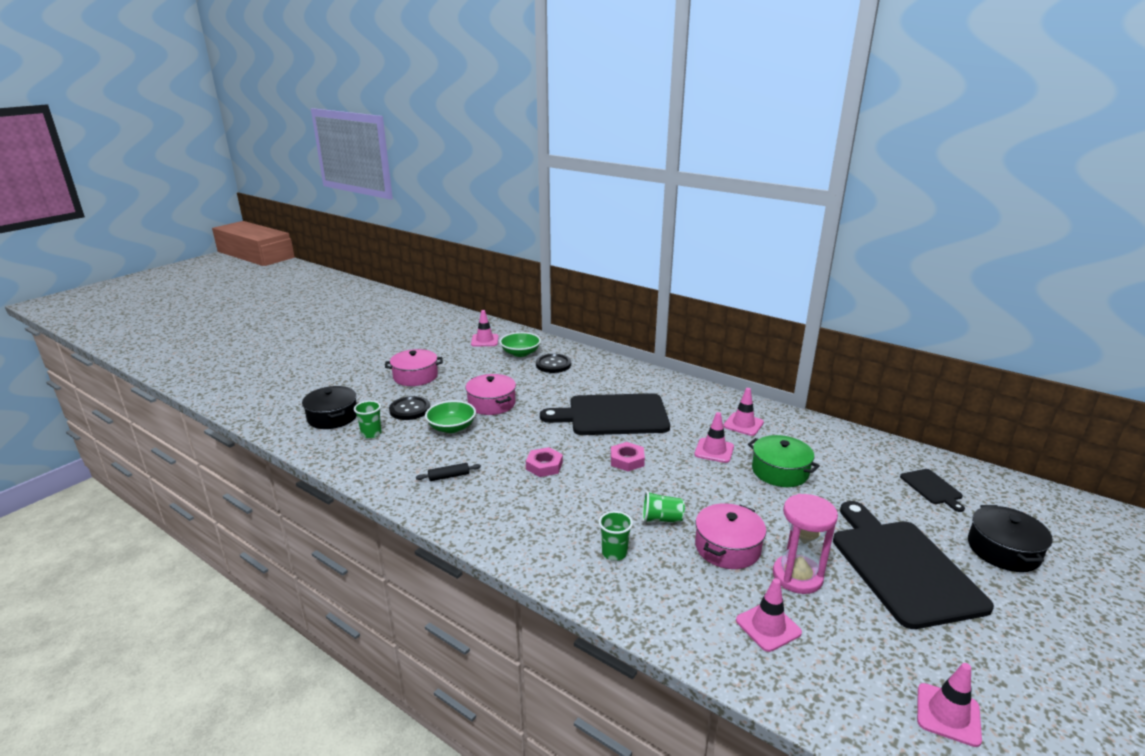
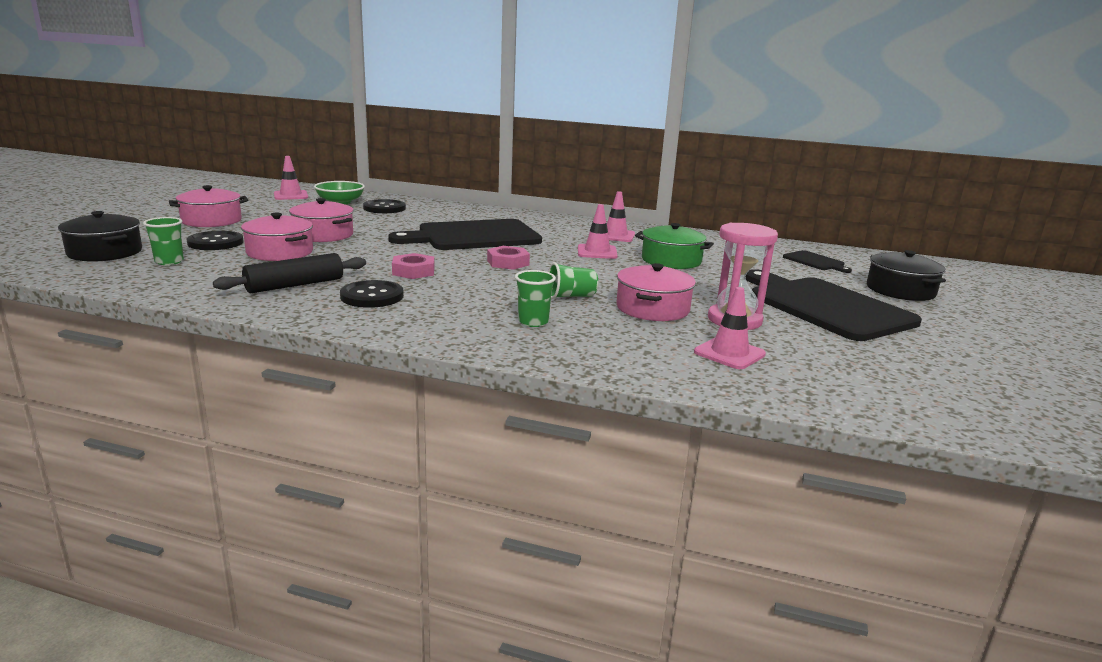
camera: 20 degrees left, 5 degrees down
black rolling pin [416,463,481,481] -> black rolling pin [213,253,366,293], size x1.82
green bowl [425,401,476,433] -> pink pot [241,213,313,261]
pink traffic cone [917,663,982,747] -> none
none -> black button [340,280,404,308]

